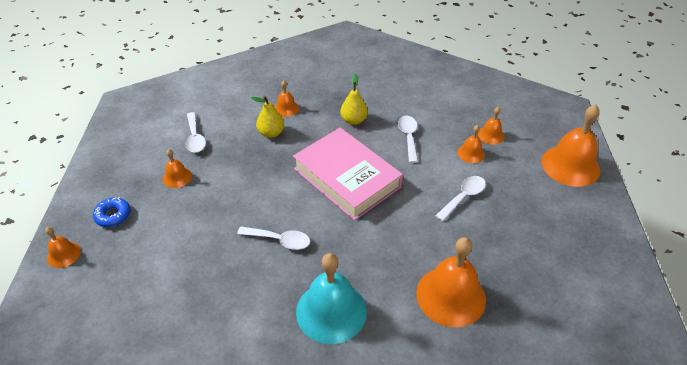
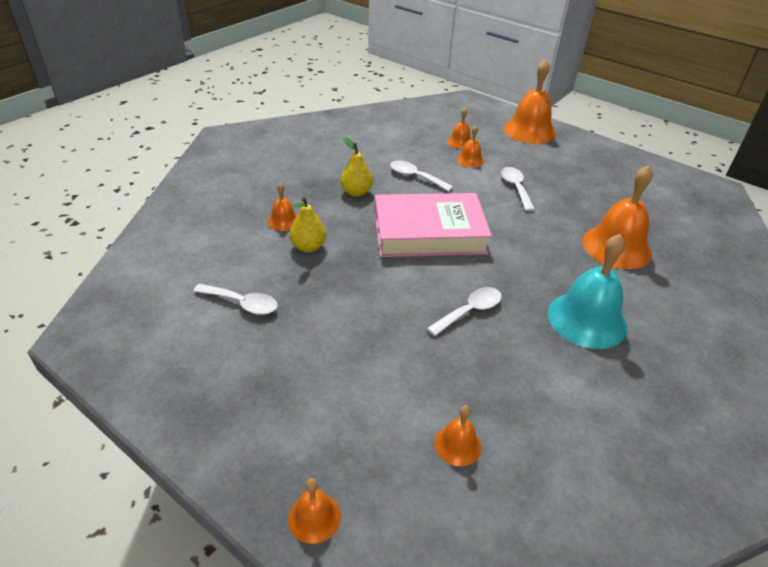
camera: 55 degrees left, 5 degrees down
blue donut [93,197,131,227] -> none
orange bell [163,149,192,188] -> orange bell moved to [434,405,482,466]

